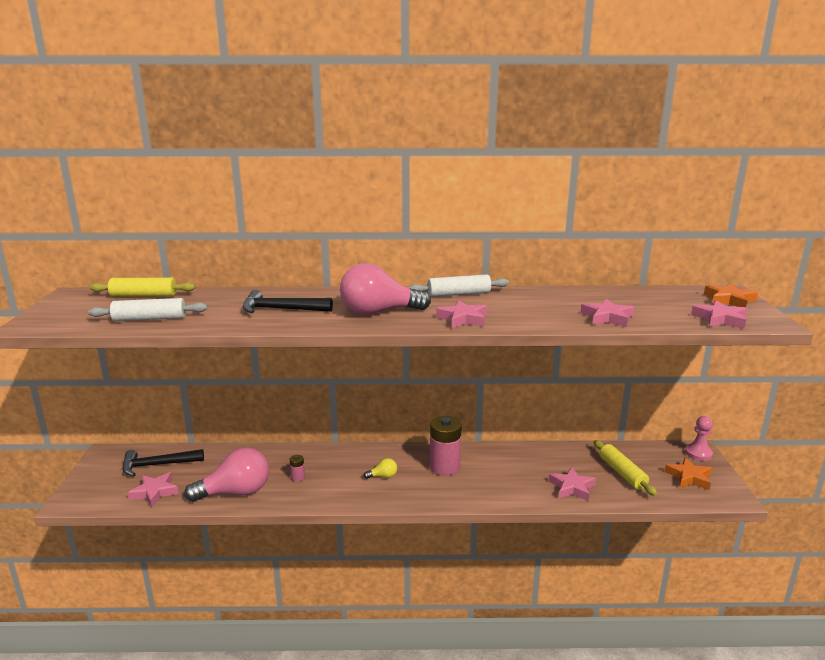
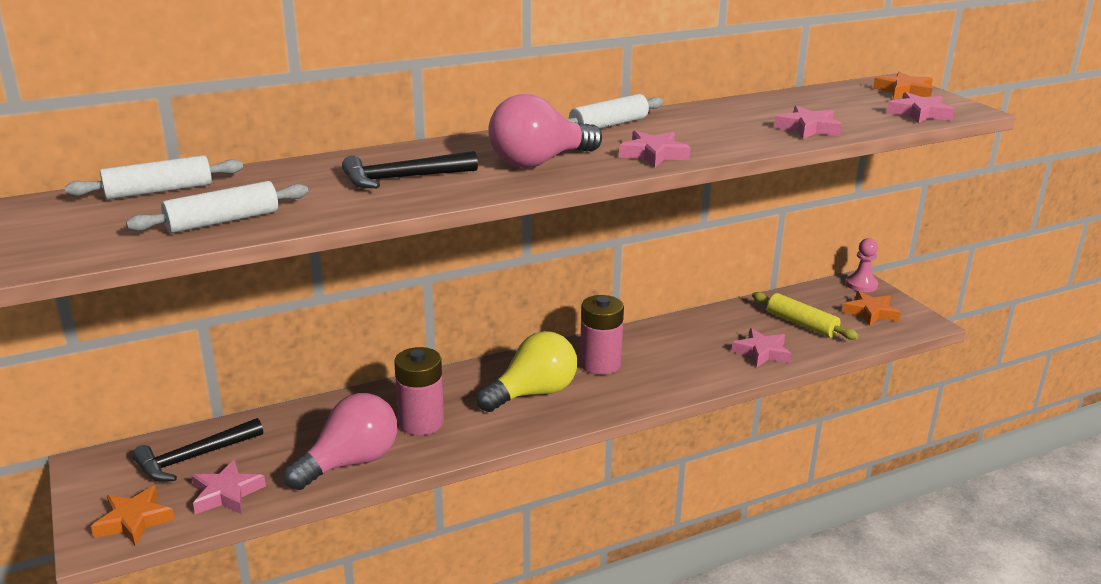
camera: 25 degrees left, 5 degrees up
yellow rolling pin [89,278,195,297] -> white rolling pin [65,155,243,200]
pink battery [290,455,305,482] -> pink battery [394,347,444,435], size x2.26
yellow light bulb [364,458,397,479] -> yellow light bulb [476,331,577,412], size x2.35
none -> orange star [91,485,175,546]

